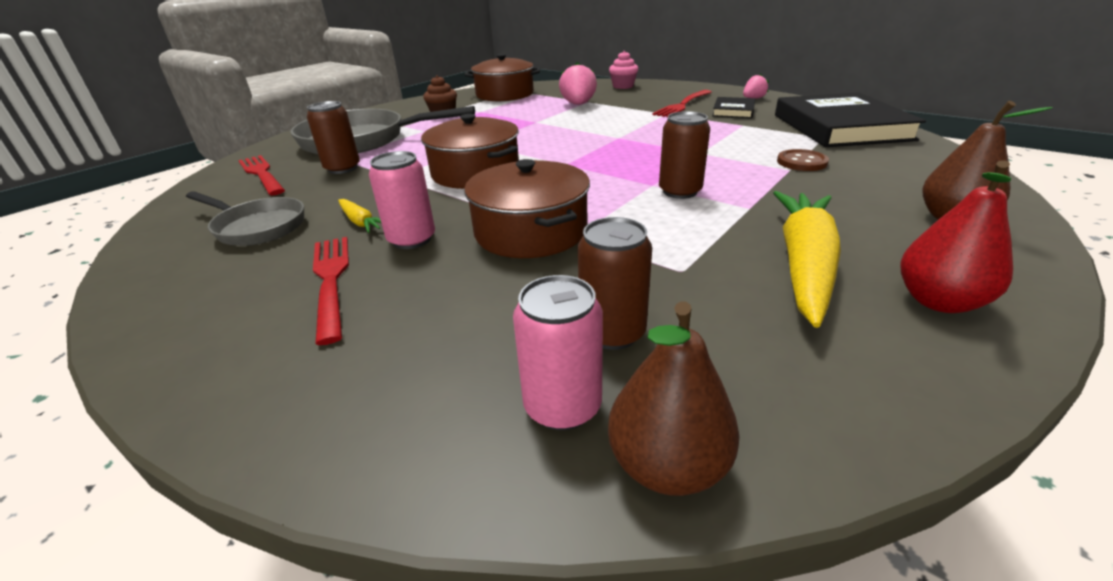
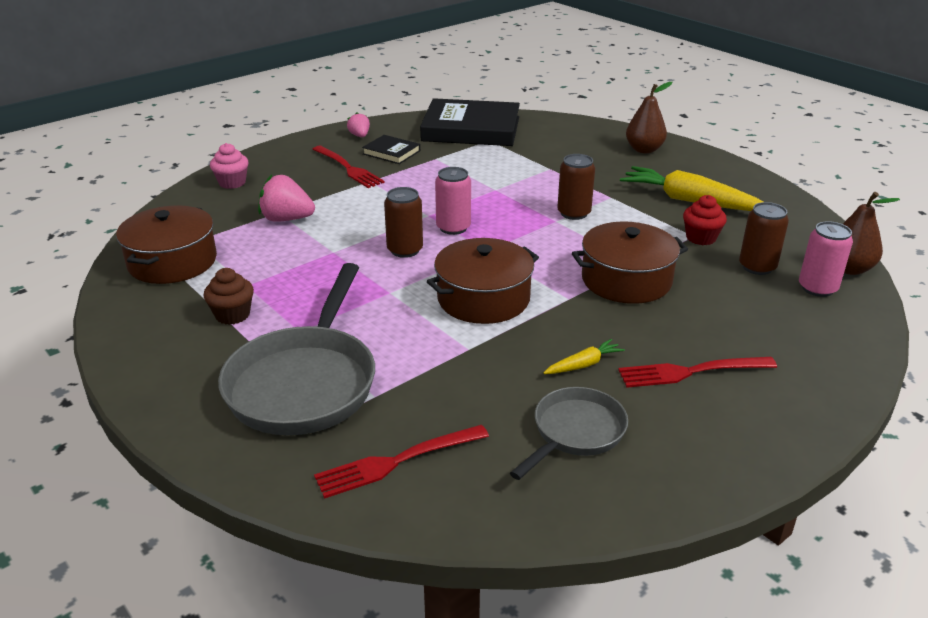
camera: 80 degrees left, 0 degrees up
brown can [307,101,360,174] -> brown can moved to [384,187,423,258]
pink can [369,151,435,249] -> pink can moved to [435,167,471,235]
brown button [777,149,829,171] -> none
red pear [900,160,1013,313] -> none
none -> red cupcake [683,195,727,245]

